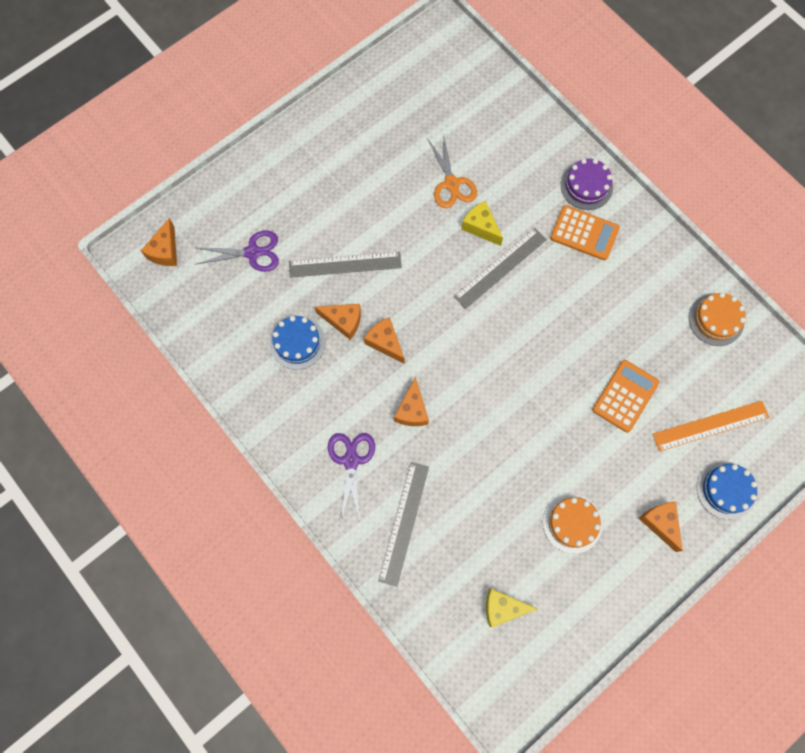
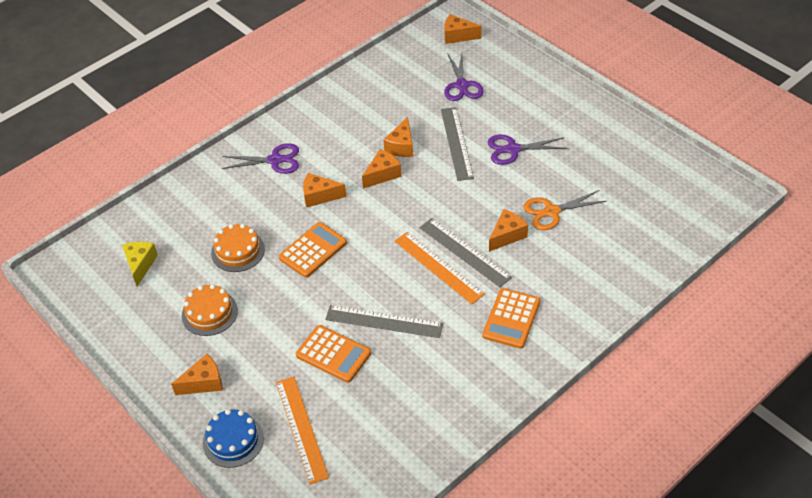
camera: 90 degrees right, 25 degrees down
blue cake [270,316,325,369] -> none
grey ruler [378,462,429,587] -> grey ruler moved to [325,305,443,338]
yellow cheese [461,201,503,246] -> orange cheese [489,209,528,252]
purple cake [560,159,613,210] -> none
orange cake [689,292,746,346] -> orange cake moved to [211,224,265,272]
none -> orange calculator [279,222,347,278]
none -> orange ruler [395,232,485,304]
none -> purple scissors [488,135,567,165]

